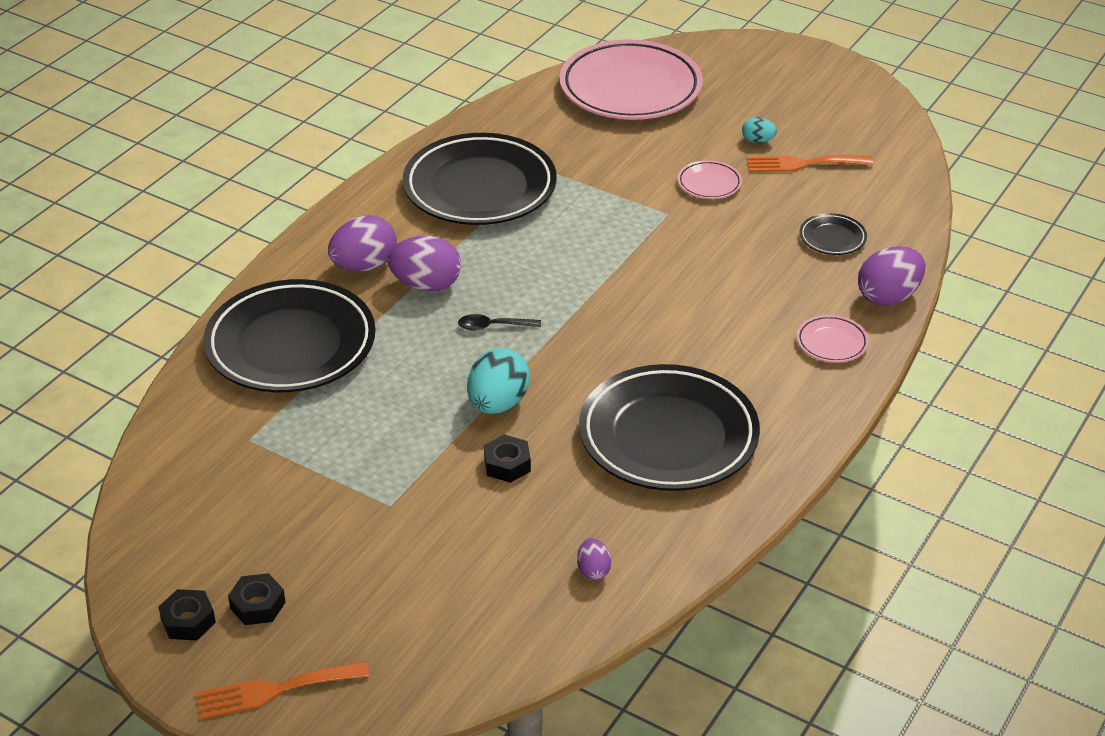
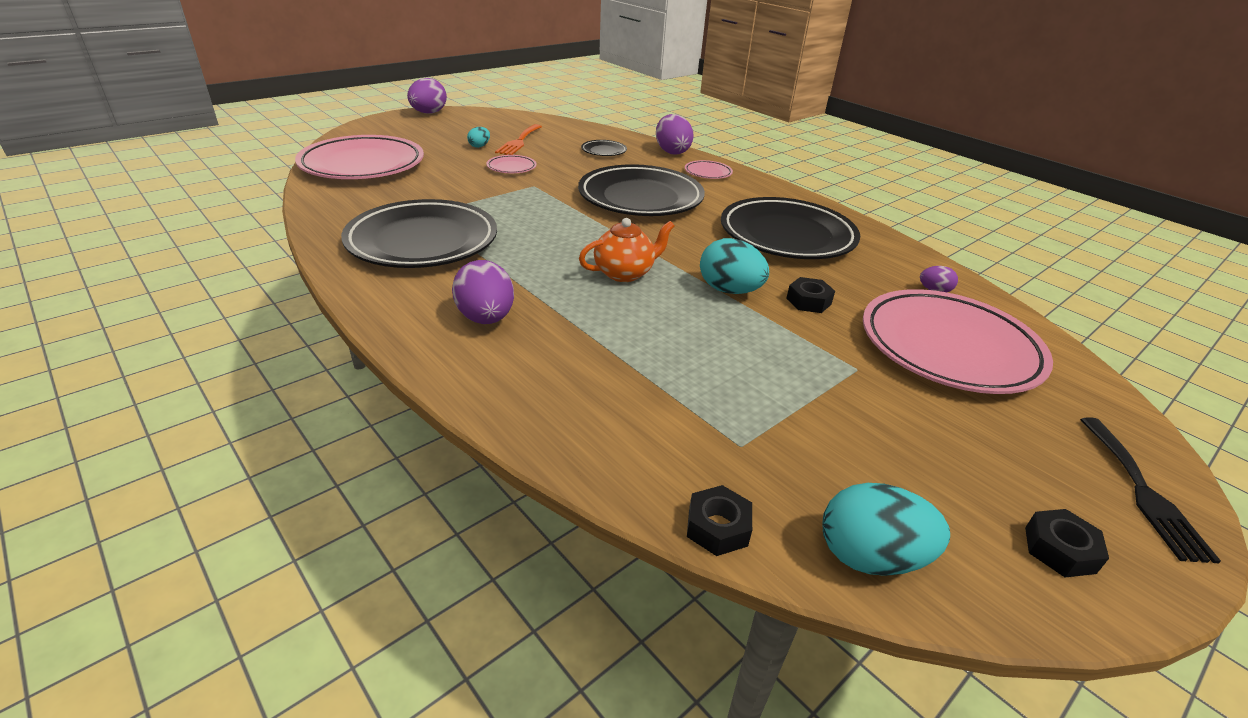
camera: 75 degrees left, 5 degrees down
orange fork [196,661,370,720] -> black fork [1080,417,1221,563]
black plate [203,279,376,392] -> black plate moved to [578,164,705,216]
black nut [228,573,286,625] -> black nut moved to [687,485,752,556]
purple egg [387,236,461,291] -> purple egg moved to [407,78,447,114]
black spoon [458,314,541,331] -> orange teapot [579,218,675,282]
none -> turquoise egg [823,483,950,576]
none -> pink plate [863,289,1053,394]

